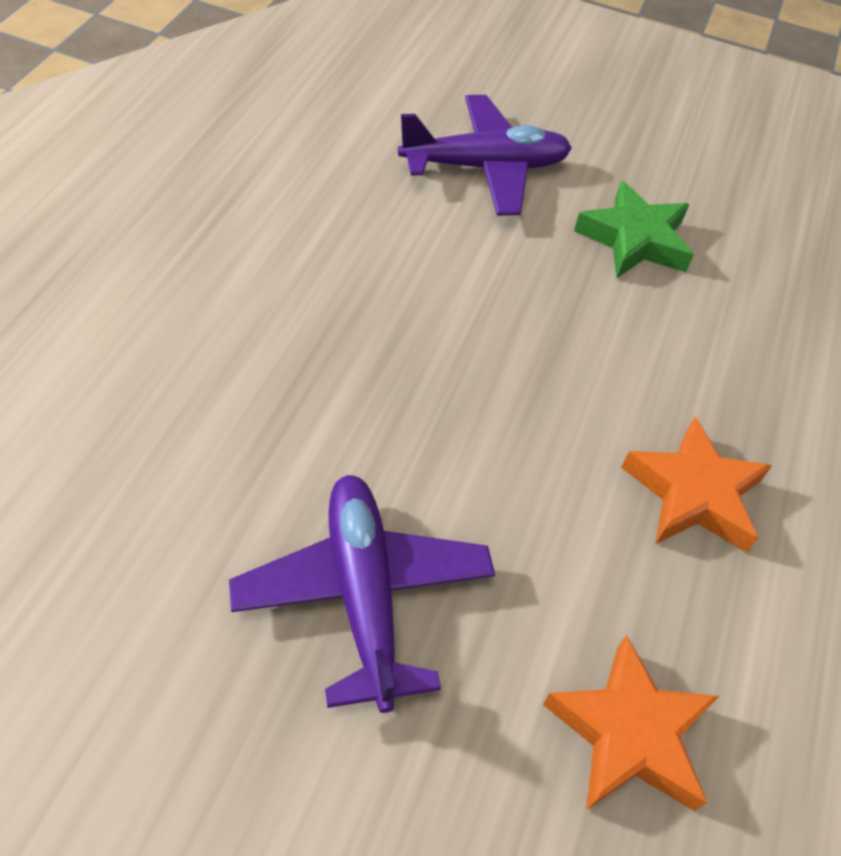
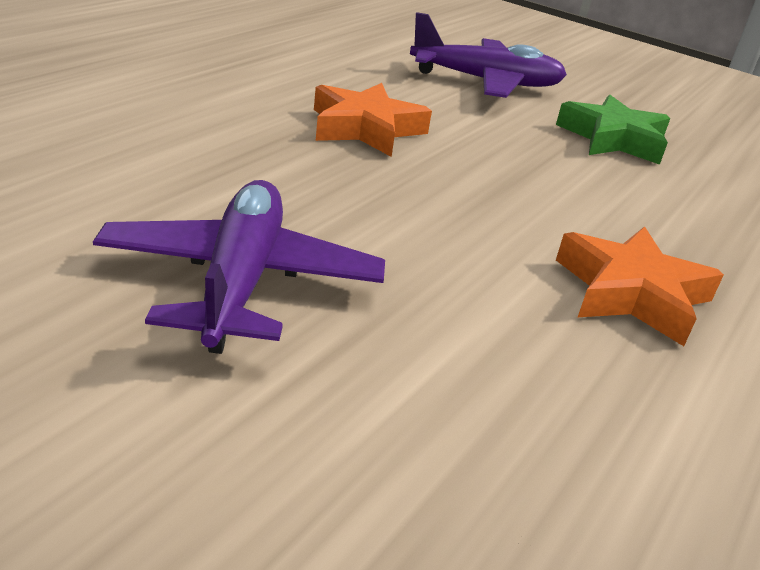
camera: 15 degrees right, 20 degrees down
orange star [543,635,719,811] -> orange star moved to [314,83,432,157]

